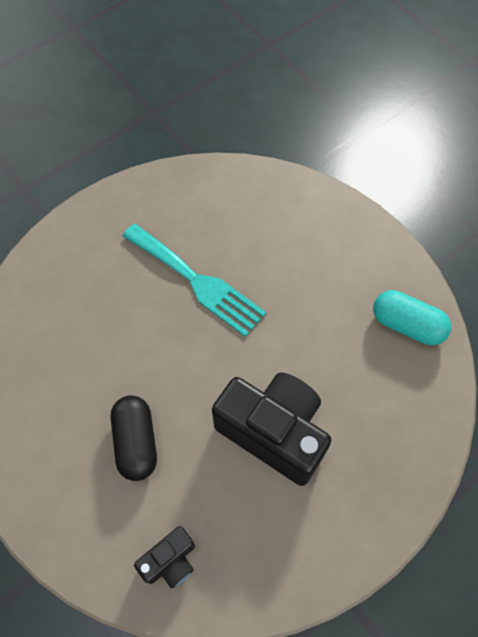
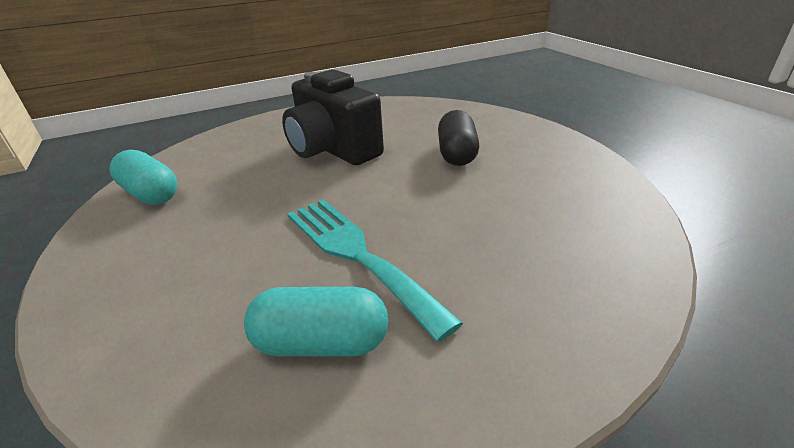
camera: 165 degrees left, 30 degrees down
black camera [134,526,195,589] -> none
none -> turquoise capsule [244,287,388,357]

